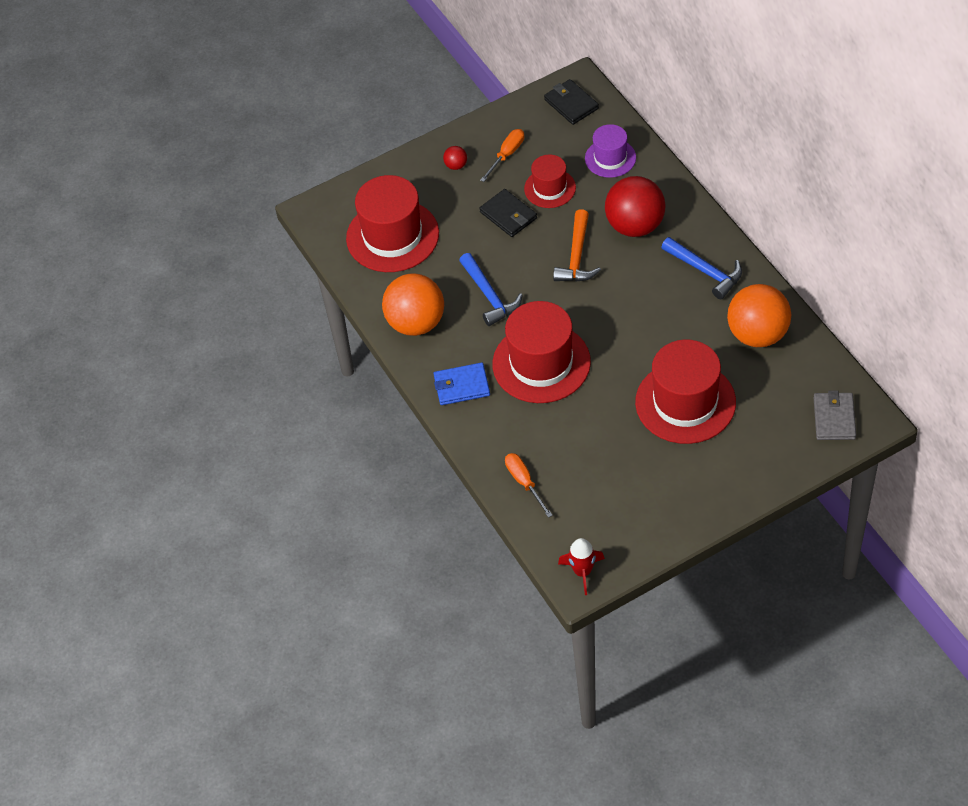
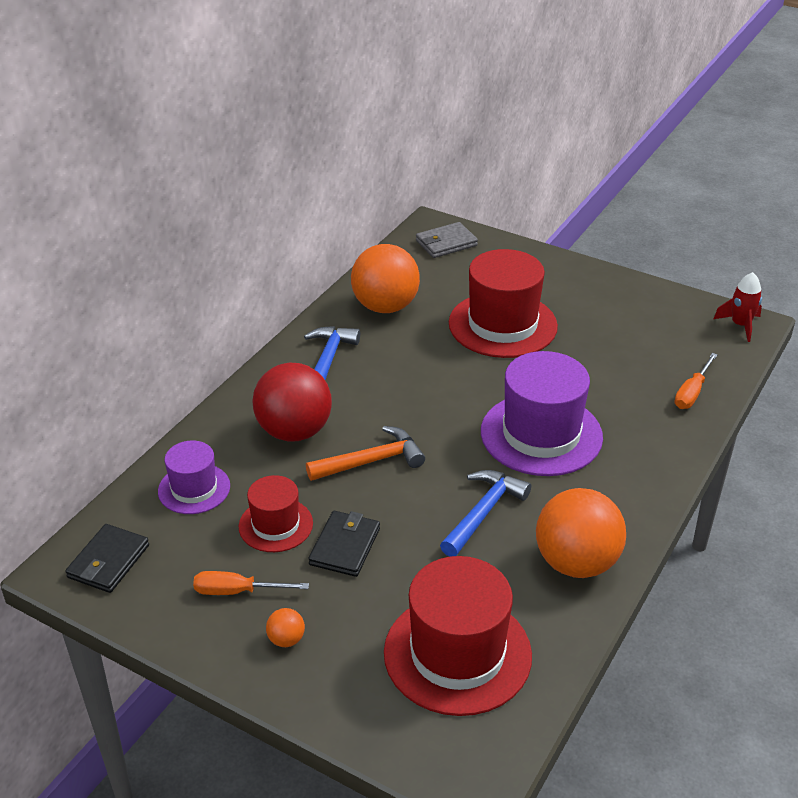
camera: 125 degrees left, 15 degrees down
blue wallet [434,363,490,405] -> none
red ball [443,146,467,170] -> orange ball [266,608,305,647]
red hat [492,301,591,403] -> purple hat [481,351,603,476]

